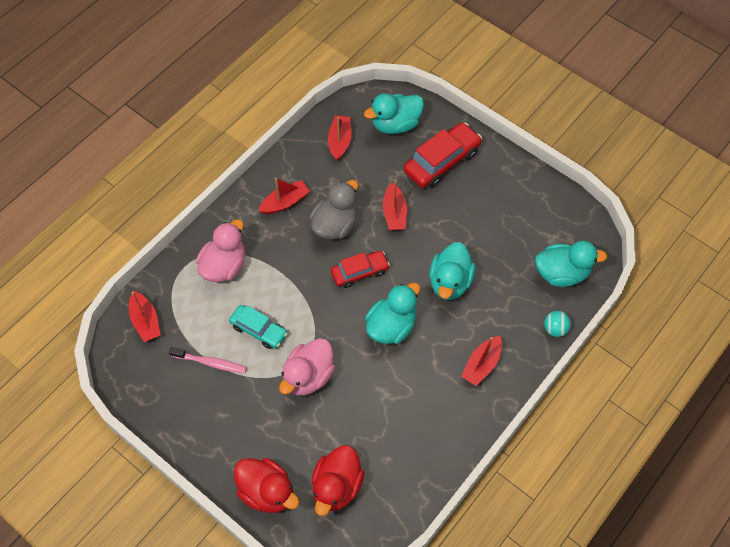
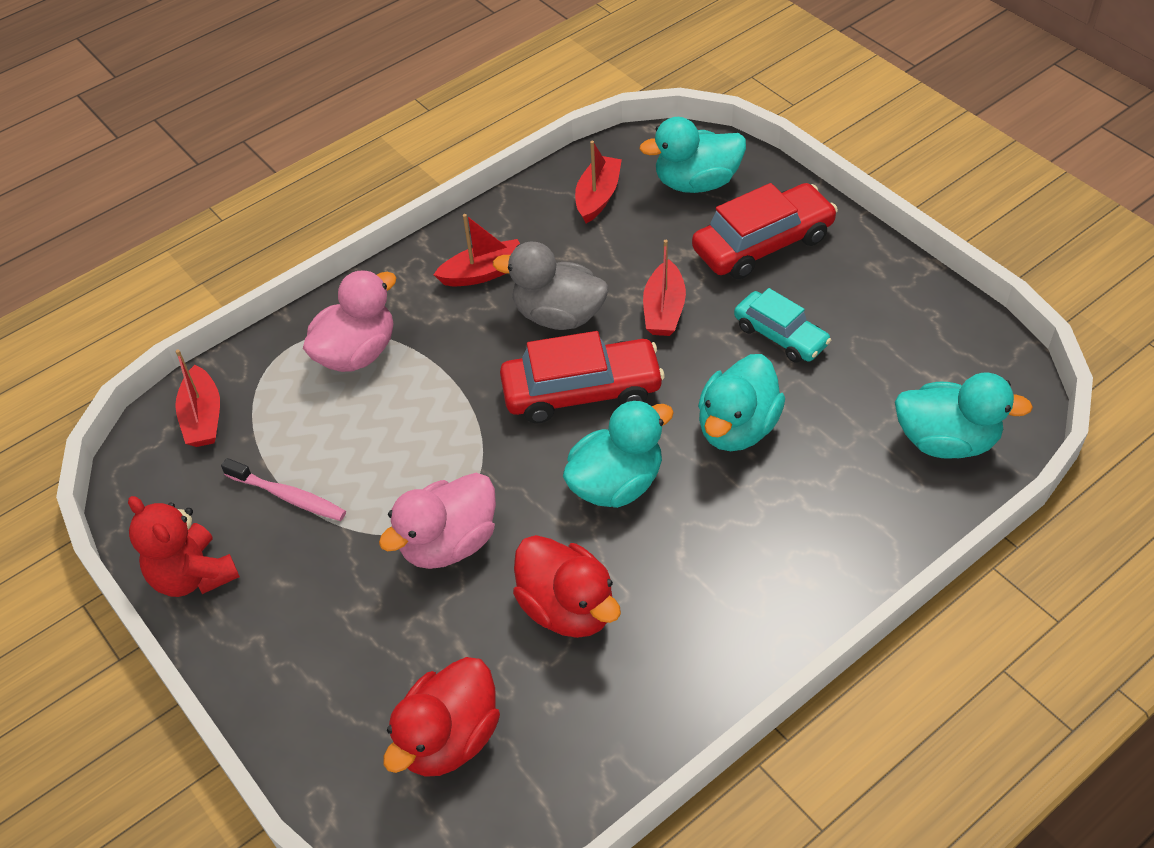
camera: 15 degrees right, 10 degrees down
turquoise car [229,305,288,349] -> turquoise car moved to [734,288,831,363]
red duck [234,458,299,513] -> red duck moved to [513,535,621,638]
grey duck [309,180,358,240] -> grey duck turned 120 degrees counterclockwise [493,242,608,330]
red car [331,251,390,288] -> red car [500,331,665,423], size x1.56
red boat [461,336,502,386] -> none
turquoise ball [544,311,571,337] -> none
none -> red teddy bear [128,496,240,597]

